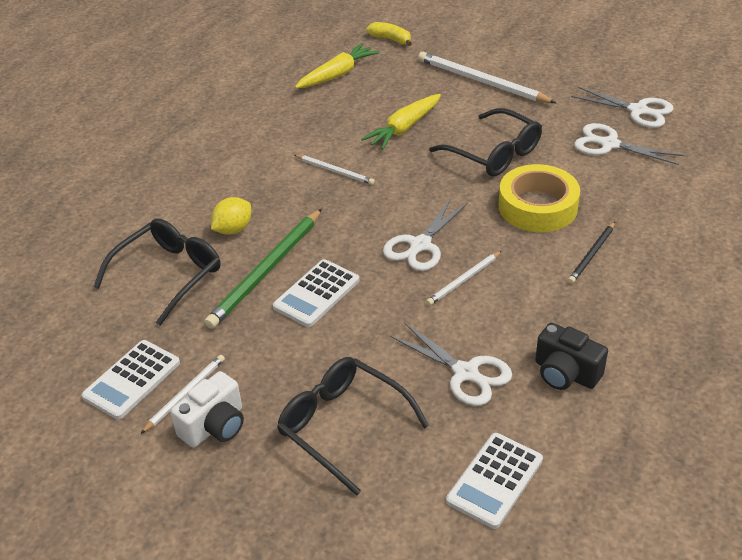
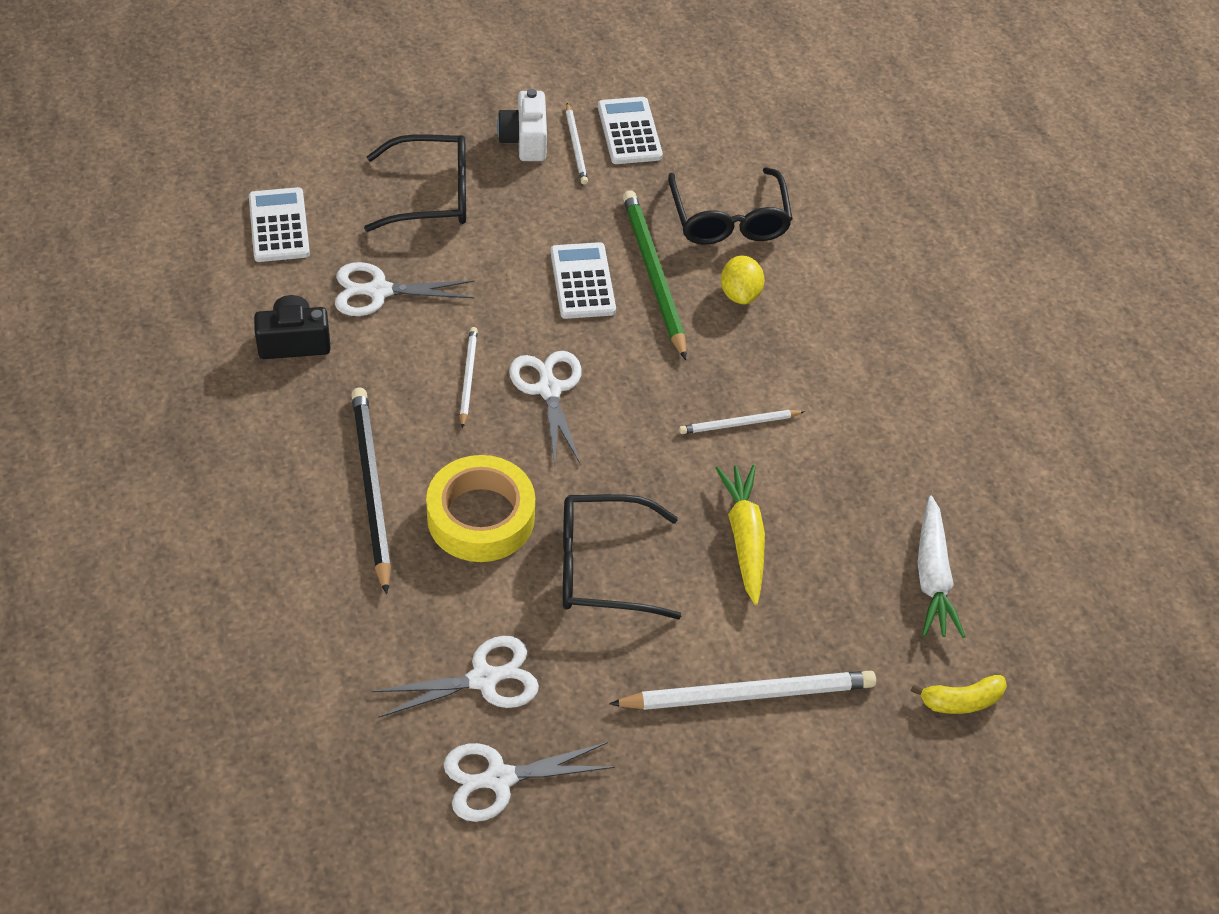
camera: 130 degrees right, 10 degrees up
yellow carrot [295,43,380,88] -> white carrot [917,496,966,638]
black pencil [568,222,615,284] -> black pencil [351,388,391,594], size x1.86

